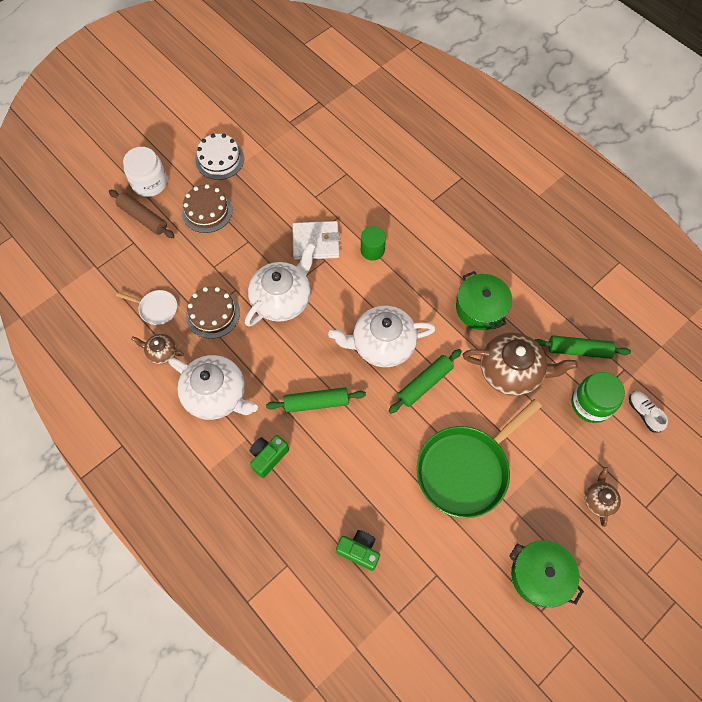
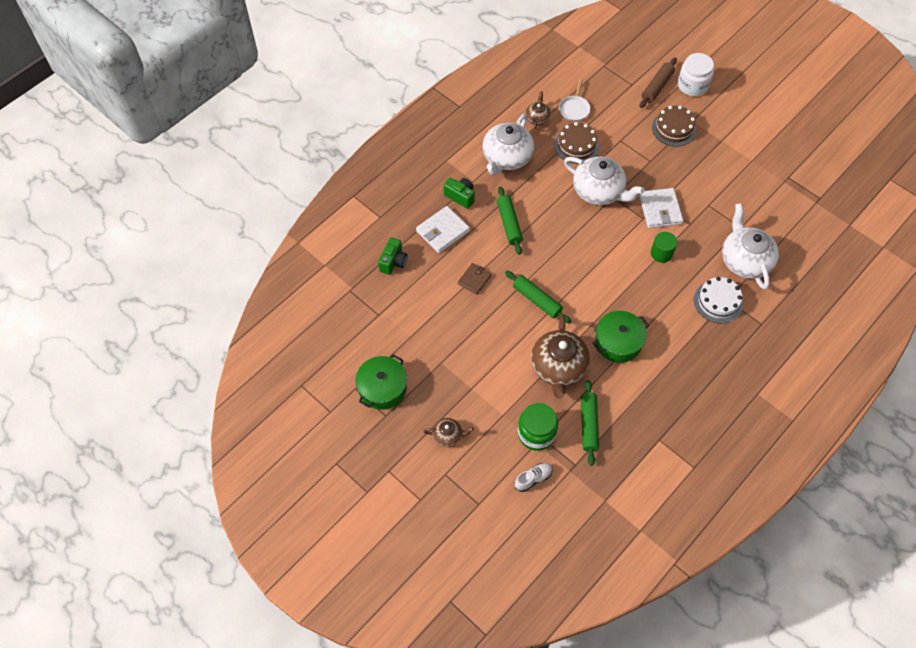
camera: 85 degrees right, 5 degrees down
white cake [195,134,244,180] -> white cake moved to [694,277,743,324]
white teapot [328,306,436,367] -> white teapot moved to [722,203,779,290]
green pan [417,399,542,518] -> none
none -> white wallet [416,206,470,253]
none -> brown wallet [458,263,492,295]

